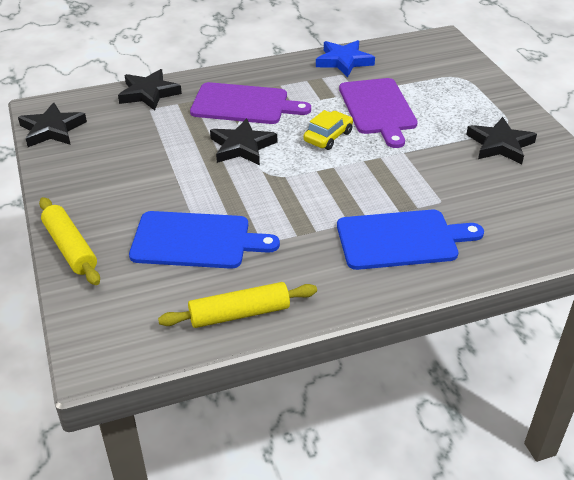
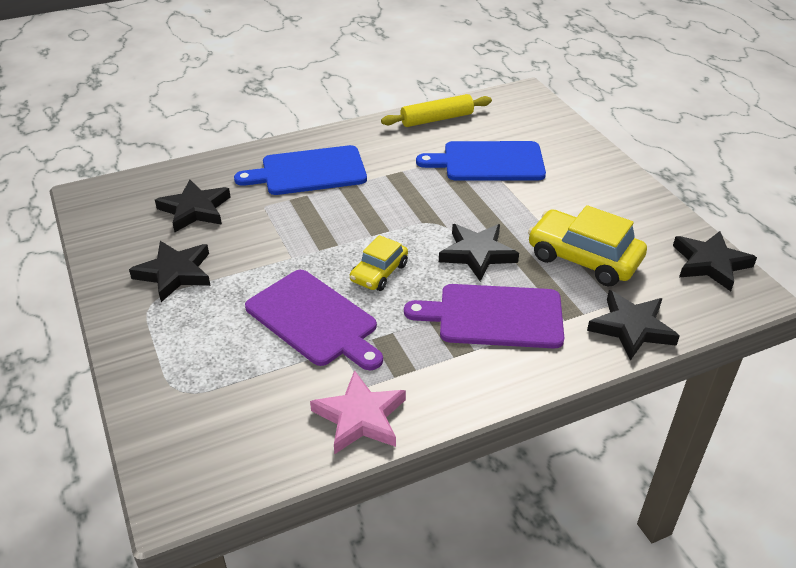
camera: 175 degrees right, 0 degrees up
yellow rolling pin [39,197,100,285] -> none
blue star [316,40,375,77] -> pink star [310,370,406,454]
purple cutting board [339,78,418,148] -> purple cutting board turned 150 degrees clockwise [245,270,383,370]
none -> black star [155,179,230,232]
none -> yellow car [528,205,647,286]

